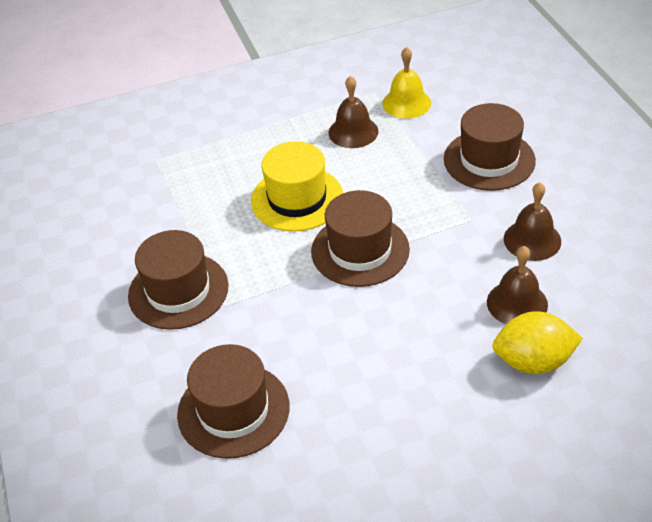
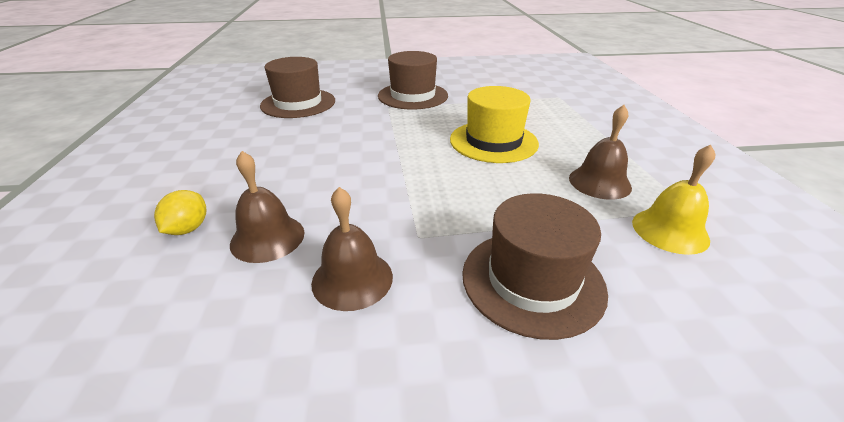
camera: 100 degrees right, 10 degrees down
brown hat [311,190,410,287] -> none
yellow lemon [492,311,583,374] -> yellow lemon [154,190,207,235], size x0.62

